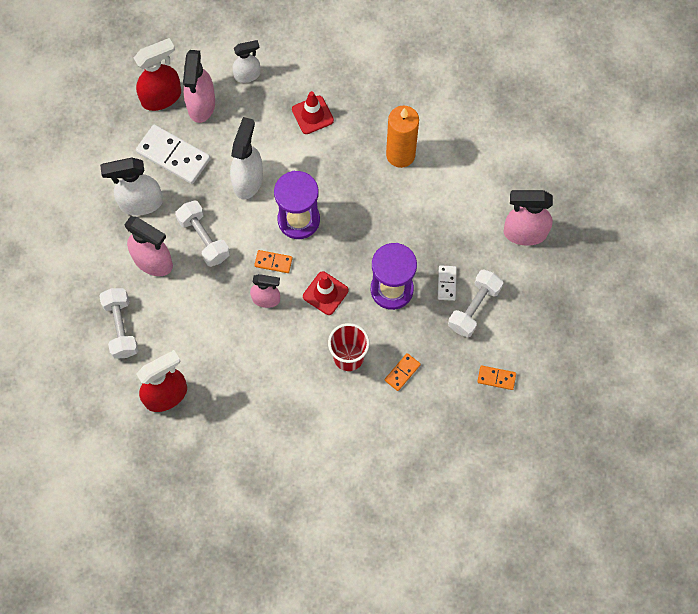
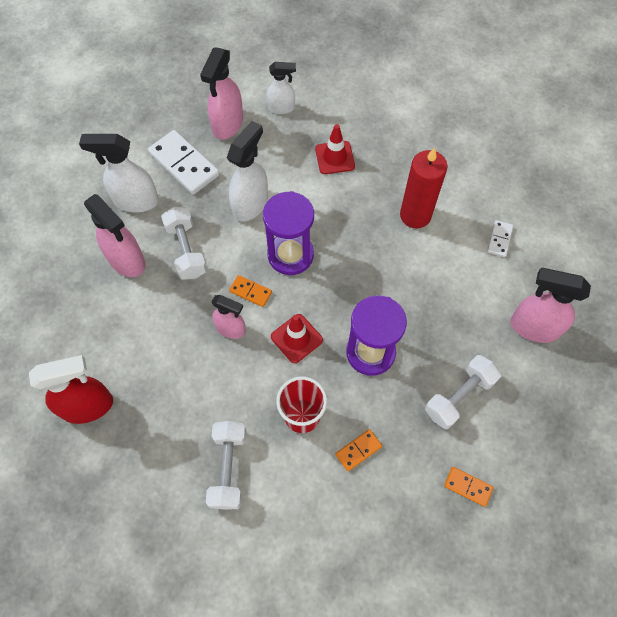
camera: 15 degrees right, 5 degrees down
white dumbbell [99,288,139,359] -> white dumbbell moved to [206,421,246,510]
red spray bottle [134,38,181,111] -> none
orange candle [386,106,419,168] -> red candle [400,147,448,229]
white domino [438,265,457,301] -> white domino moved to [487,220,513,257]

